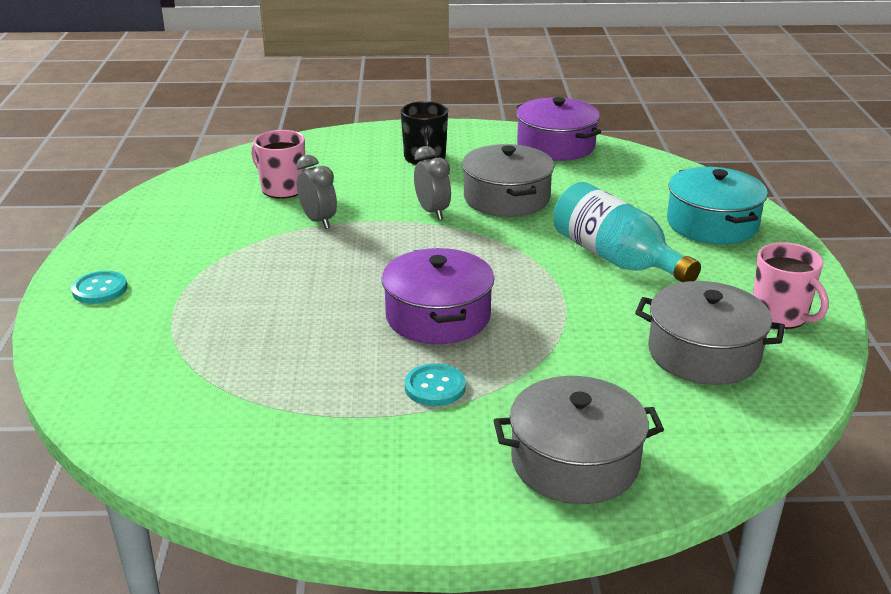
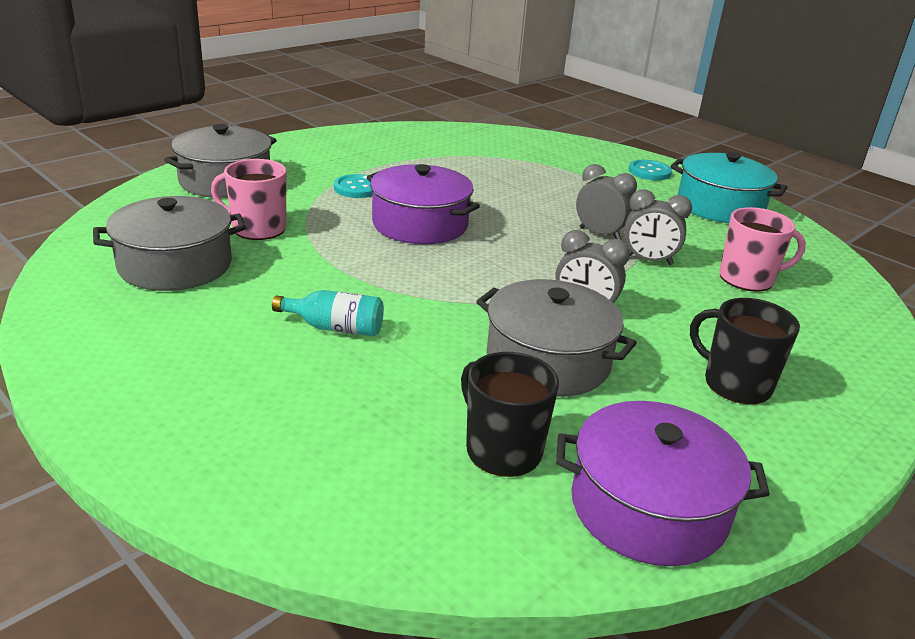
camera: 135 degrees right, 0 degrees up
turquoise bottle [553,182,701,282] -> turquoise bottle [272,290,384,337], size x0.53
turquoise pot [667,167,768,244] -> turquoise pot moved to [671,152,788,223]
pink mug [753,242,829,329] -> pink mug moved to [211,159,287,240]
none -> black mug [461,352,559,477]
none -> grey clock [576,164,637,240]

